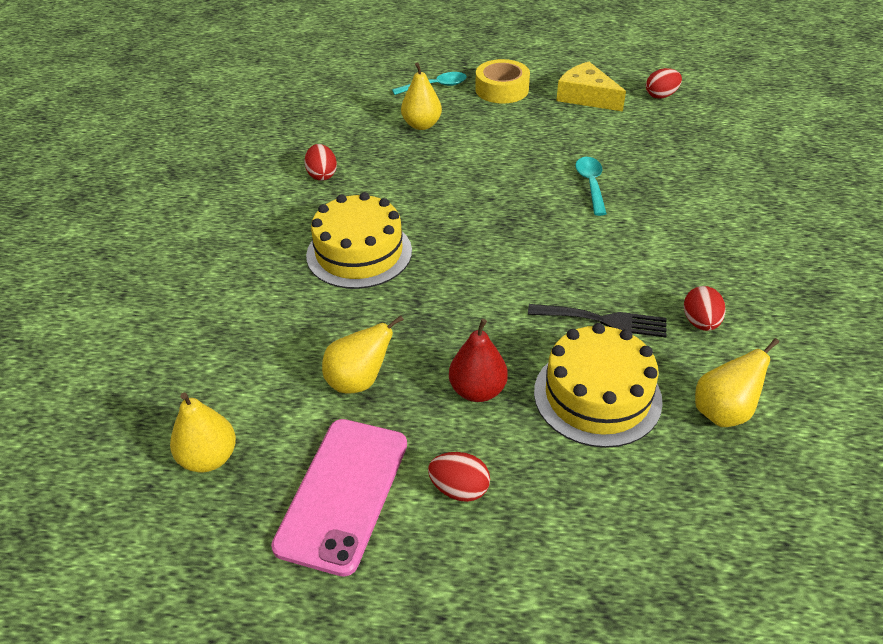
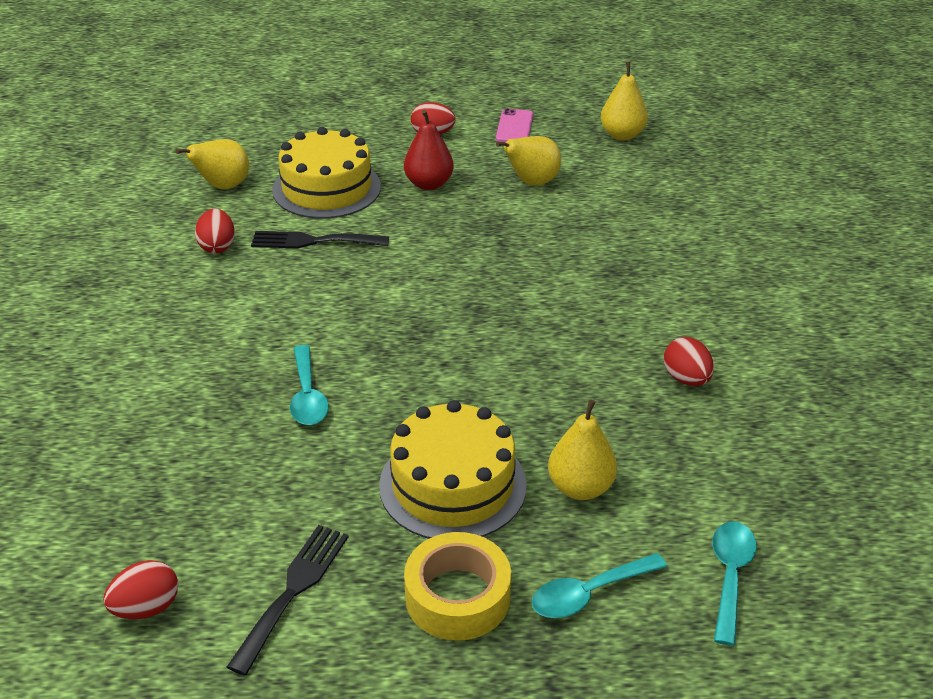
camera: 170 degrees right, 5 degrees down
pink phone [271,419,407,577] -> pink phone [496,108,533,142], size x0.52
yellow cake [306,192,412,289] -> yellow cake moved to [379,400,527,539]
yellow cheese [556,62,626,111] -> black fork [227,525,348,675]
none -> turquoise spoon [712,522,757,646]

